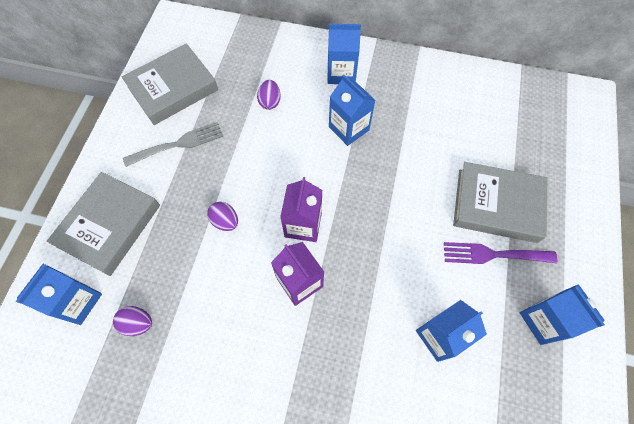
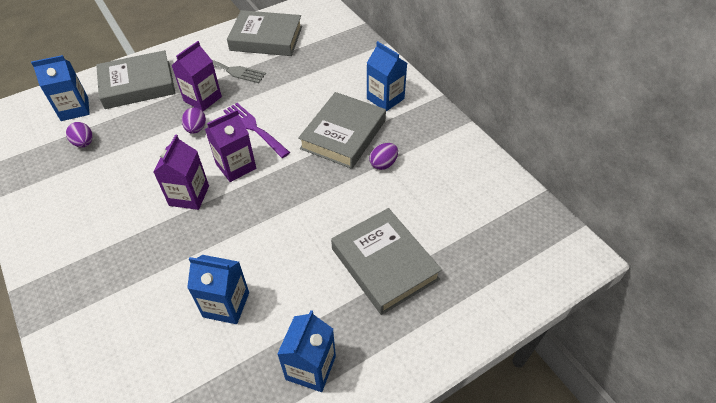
camera: 45 degrees right, 15 degrees down
purple egg [257,80,281,110] -> purple egg moved to [369,143,398,170]
blue carton [329,74,376,146] -> grey book [298,92,386,169]
purple fork [444,242,557,264] -> purple fork moved to [223,103,290,158]
none -> purple carton [171,41,222,111]

